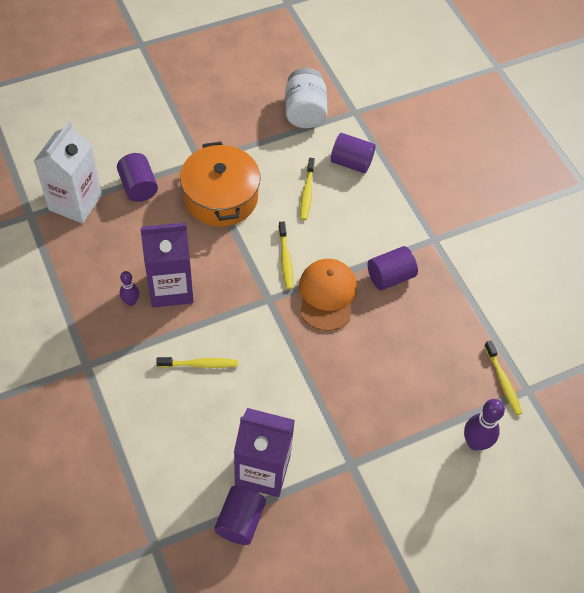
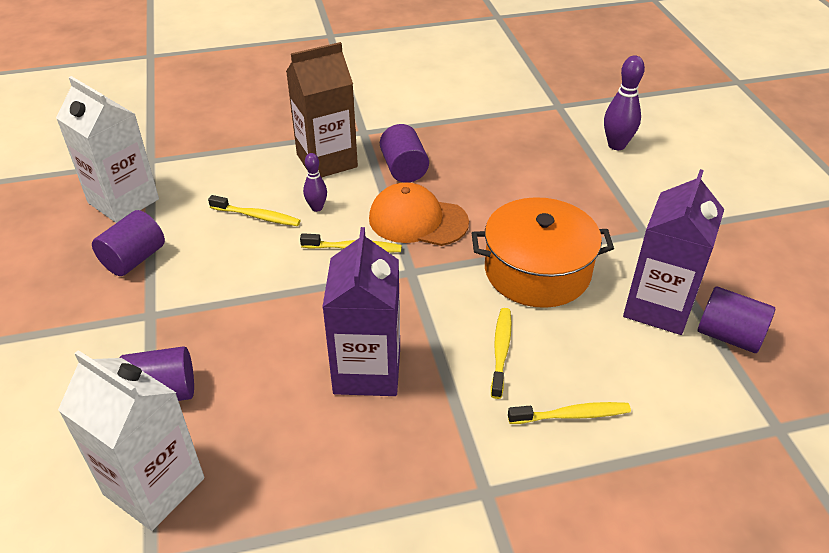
camera: 75 degrees left, 15 degrees down
purple bowling pin [120,271,139,306] -> purple bowling pin moved to [303,153,327,212]
orange pot [180,142,261,227] -> orange pot moved to [472,197,614,308]
white jar [285,68,327,128] -> white carton [56,76,159,223]
purple cylinder [331,133,376,173] -> purple cylinder moved to [92,210,165,276]
yellow toothbrush [484,340,522,415] -> yellow toothbrush moved to [508,402,631,424]
none -> brown carton [286,42,358,177]

